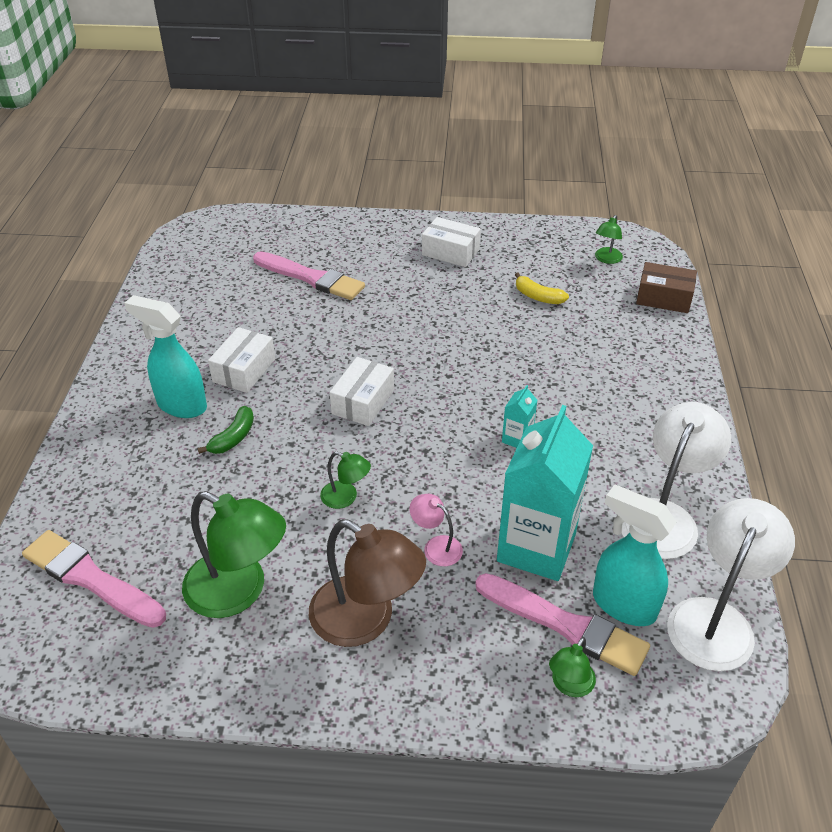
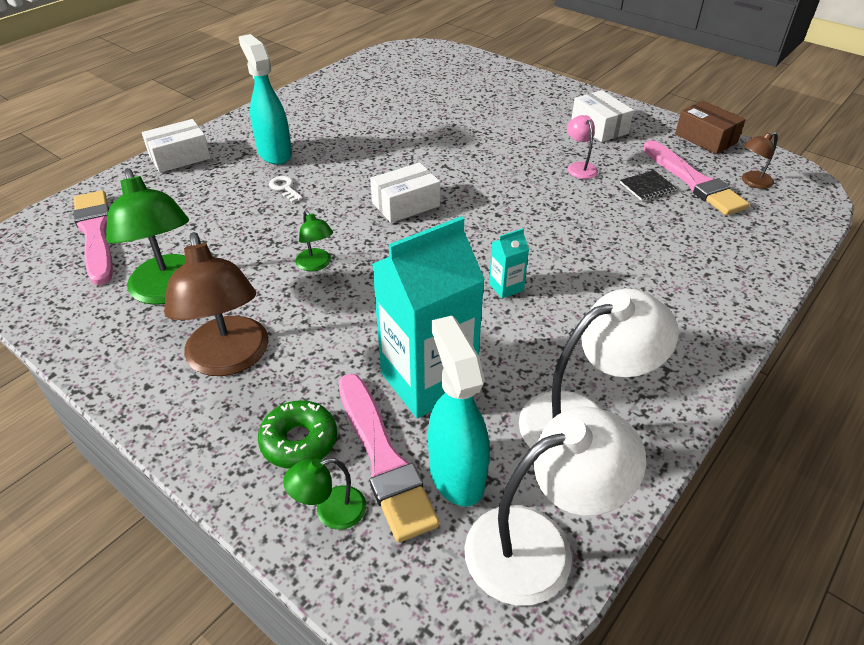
camera: 35 degrees right, 0 degrees up
green banana [198,406,254,454] -> white key [269,176,303,203]
white box [208,327,275,393] -> white box moved to [142,119,211,173]
pink brush [253,251,365,300] -> pink brush moved to [643,140,749,215]
pink lamp [409,494,463,566] -> pink lamp moved to [567,115,598,179]
yellow banana [515,272,569,304] -> black notebook [620,170,677,201]
green lamp [595,215,623,264] -> brown lamp [742,132,777,189]
brown box [636,262,697,313] -> brown box moved to [675,101,746,154]
none -> green donut [258,400,337,469]

